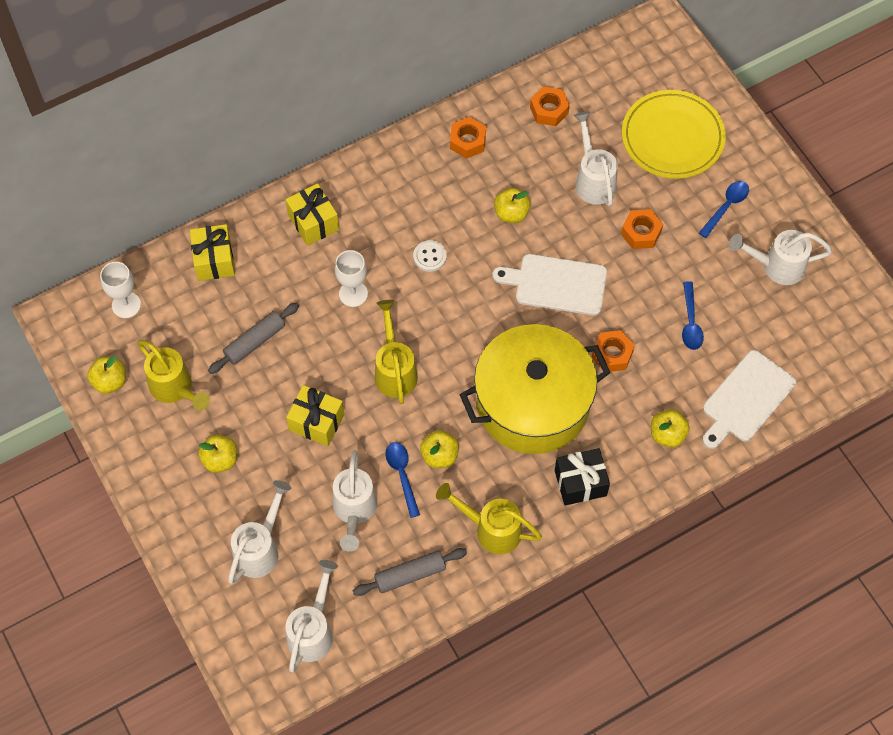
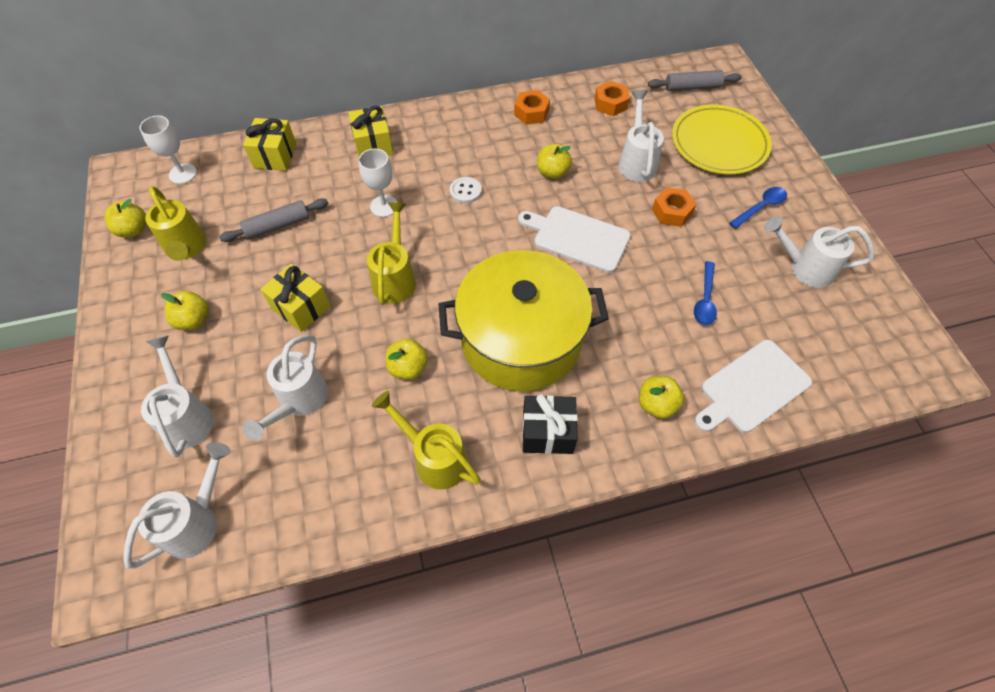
camera: 15 degrees right, 5 degrees down
white watering can [228,480,291,584] -> white watering can turned 60 degrees counterclockwise [141,335,214,457]
grey rolling pin [353,548,467,596] -> grey rolling pin moved to [648,70,742,91]
blue spoon [385,442,420,518] -> none
orange nut [592,330,635,372] -> none

